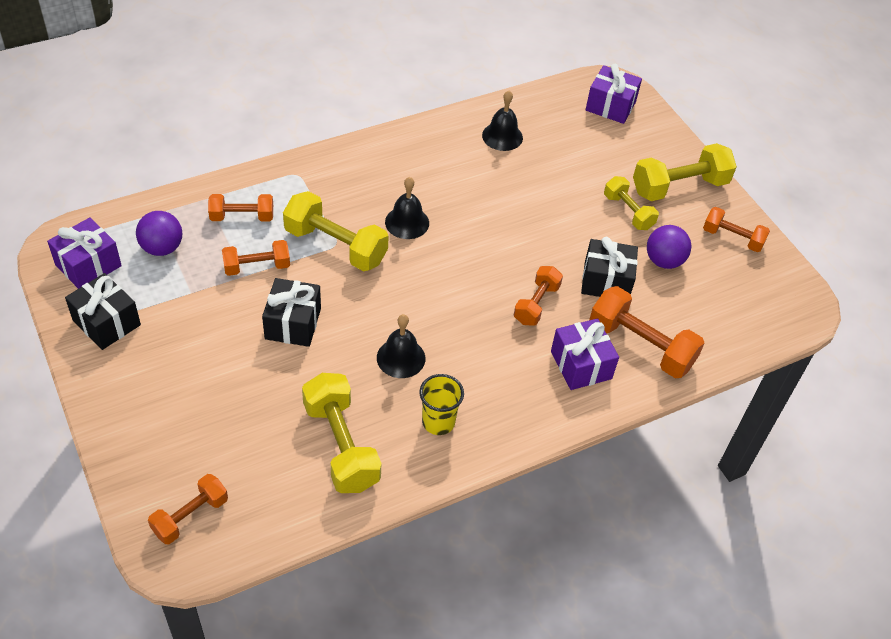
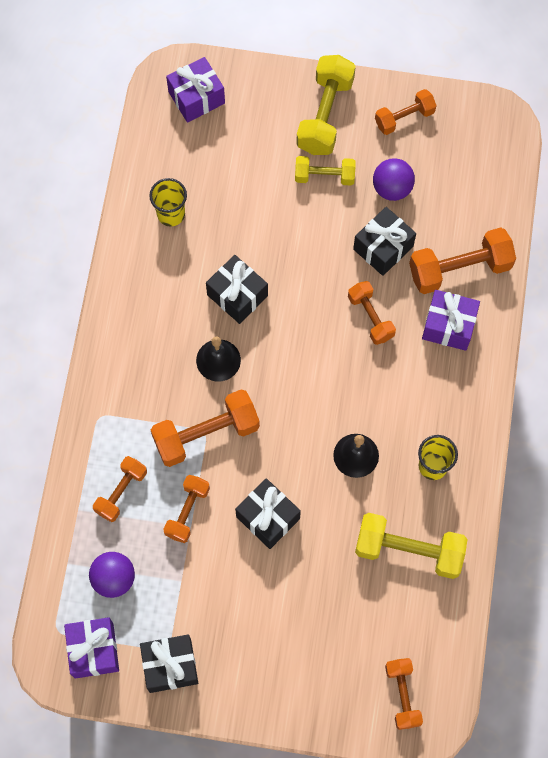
camera: 50 degrees left, 20 degrees up
yellow dumbbell [283,191,389,271] -> orange dumbbell [151,390,260,467]
black bell [482,91,523,151] -> yellow cup [149,178,187,227]
none -> black gift [206,255,268,324]

